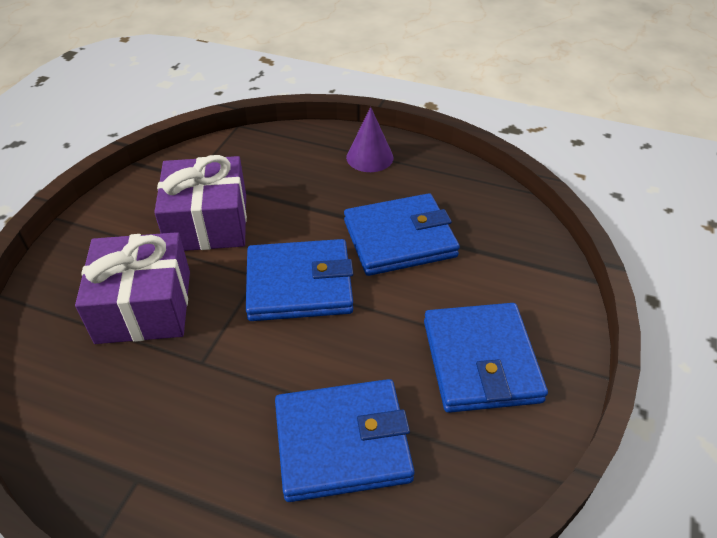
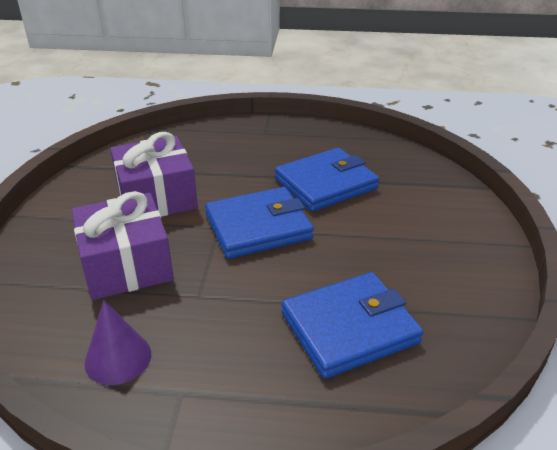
camera: 15 degrees left, 10 degrees down
purple cone [346,107,393,172] -> purple cone moved to [85,300,151,385]
blue wallet [424,303,548,413] -> none

